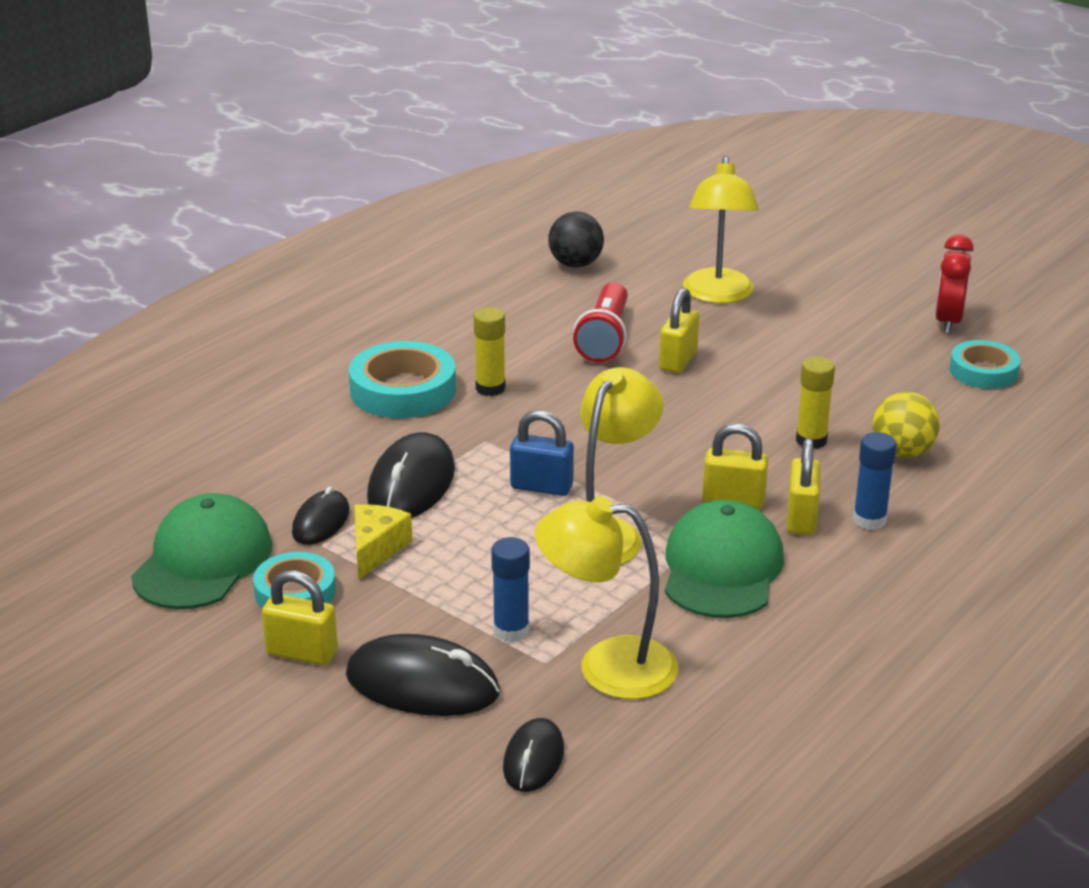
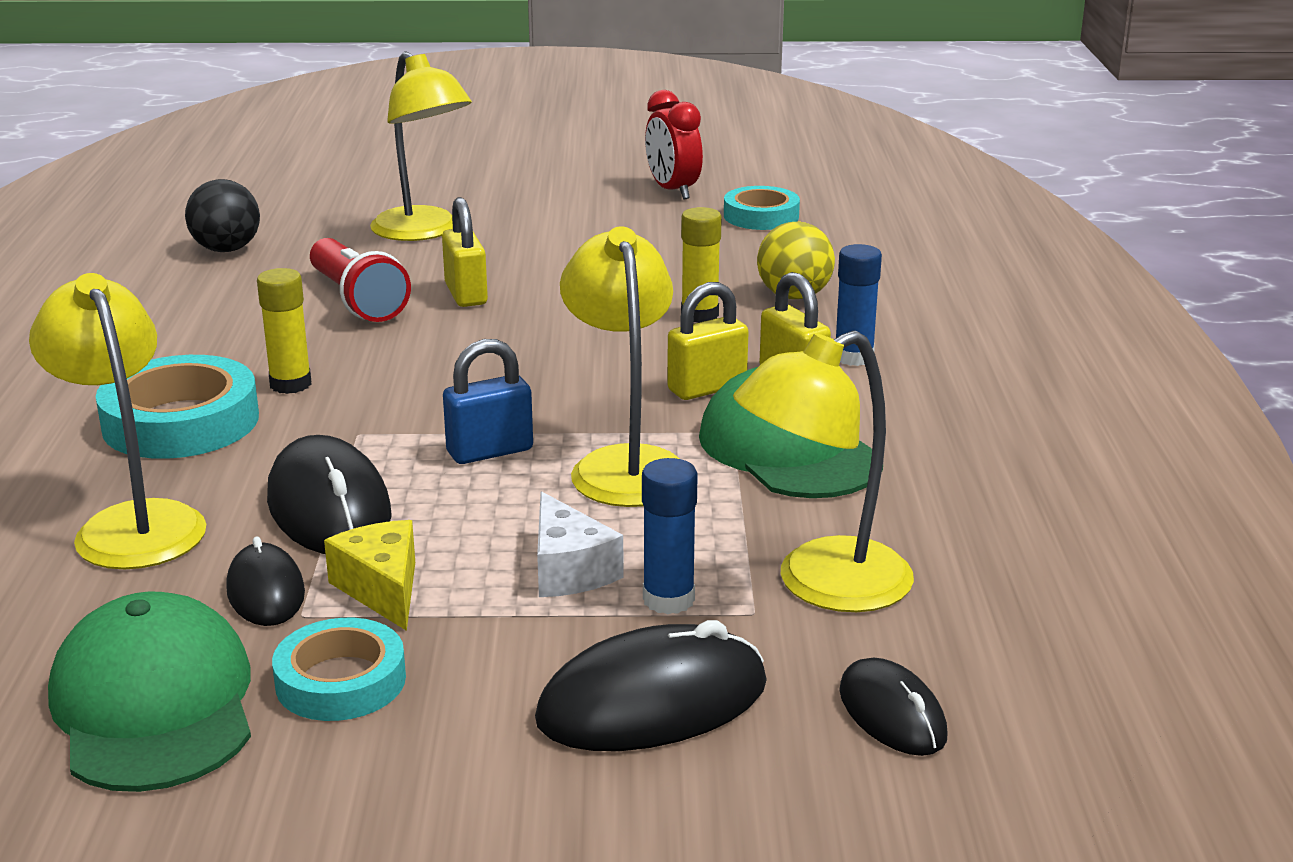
camera: 40 degrees left, 5 degrees down
yellow padlock [262,571,338,665] -> none
none -> yellow lamp [29,273,206,569]
none -> white cheese [537,491,624,597]

